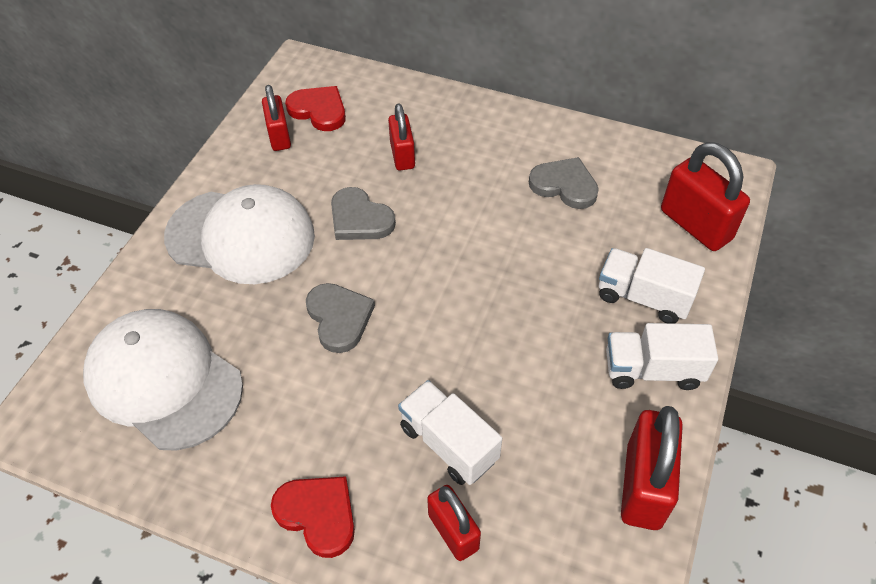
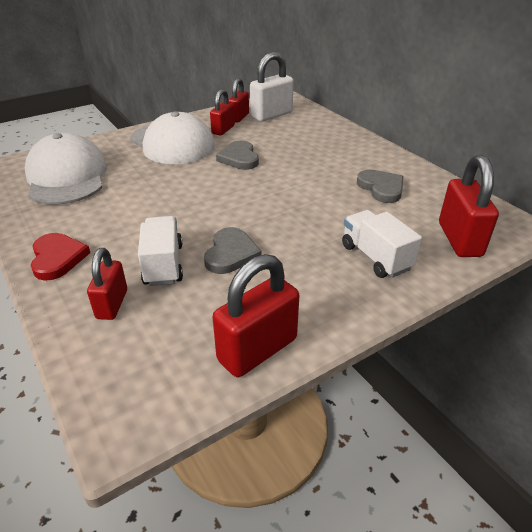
camera: 35 degrees right, 15 degrees down
red heart [285,86,346,131] -> white padlock [250,52,294,122]
grey heart [306,283,375,353] -> grey heart moved to [204,227,261,274]
red padlock [388,104,415,171] -> red padlock moved to [210,89,235,136]
white truck [606,323,718,390] -> none

